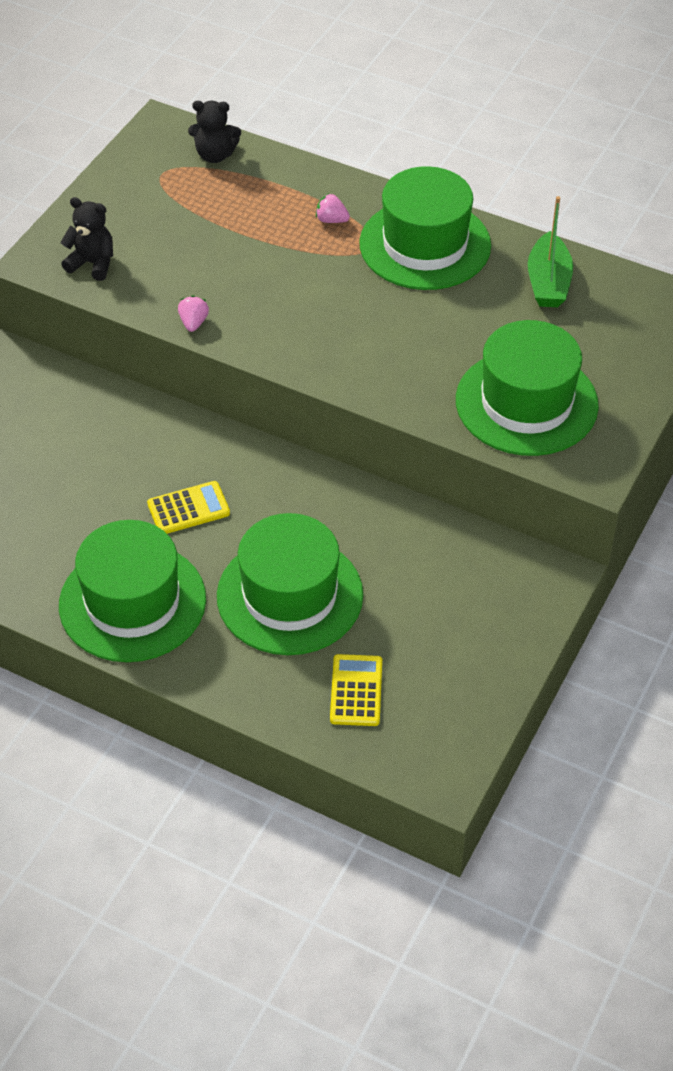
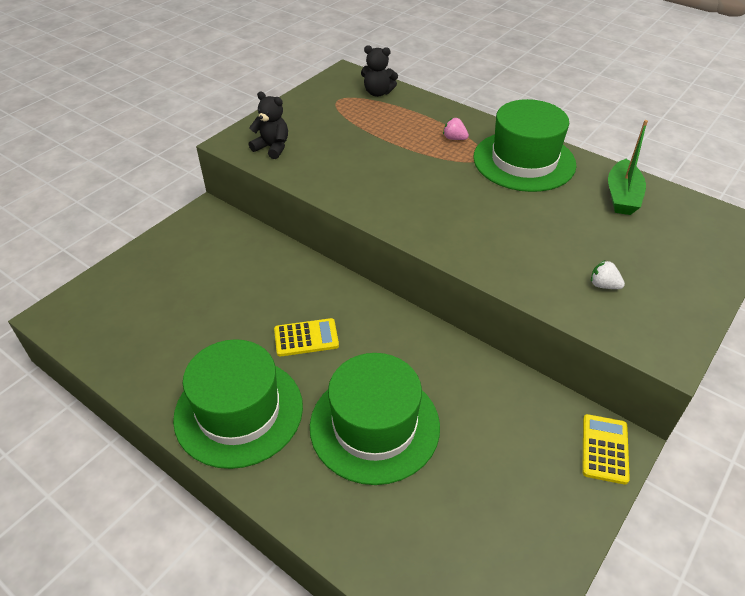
camera: 10 degrees right, 5 degrees down
pink strawberry [178,295,209,332] -> none
yellow calculator [330,654,382,726] -> yellow calculator moved to [582,414,630,485]
green hat [456,320,599,456] -> white strawberry [591,260,625,289]

